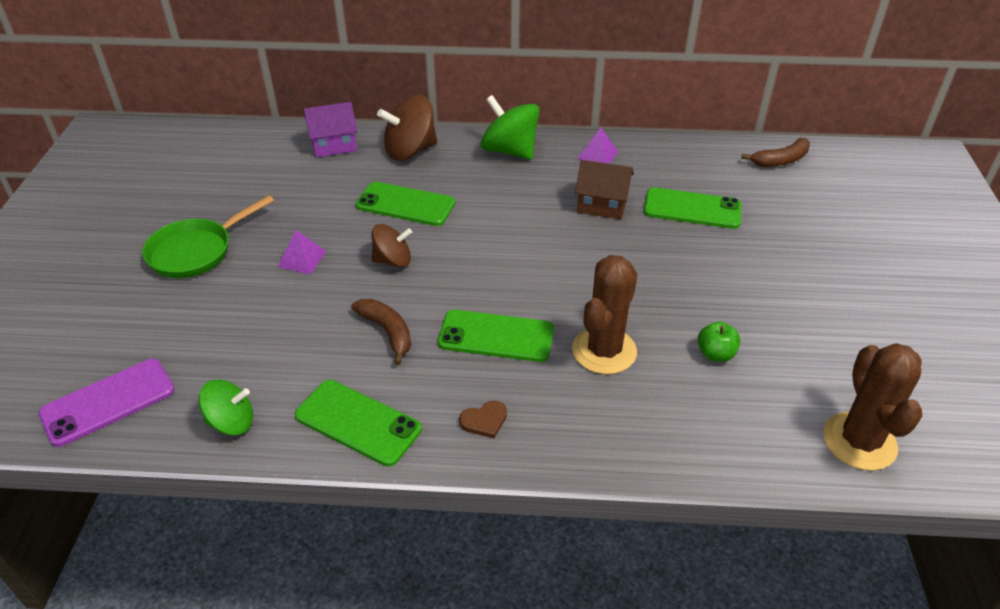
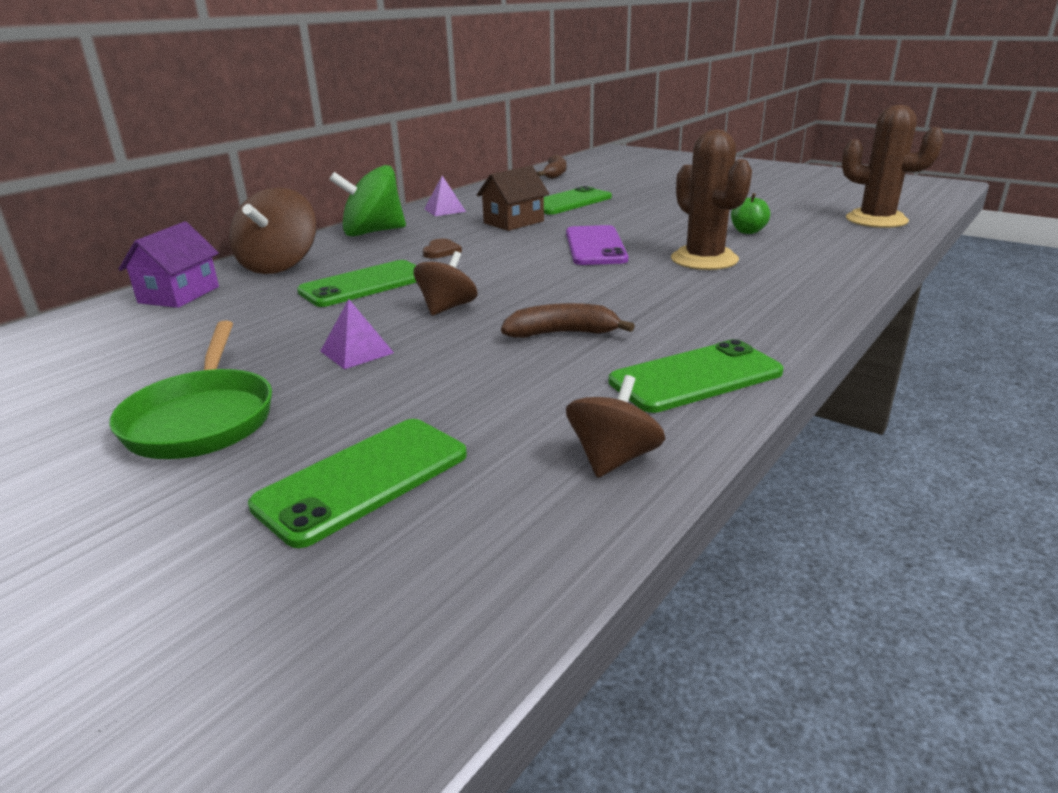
camera: 55 degrees left, 15 degrees down
purple phone [39,359,174,447] -> purple phone moved to [566,225,628,265]
green spinning top [199,380,253,436] -> brown spinning top [566,375,665,478]
green phone [438,310,554,362] -> green phone moved to [248,419,467,548]
brown heart [459,400,507,438] -> brown heart moved to [423,239,462,258]

